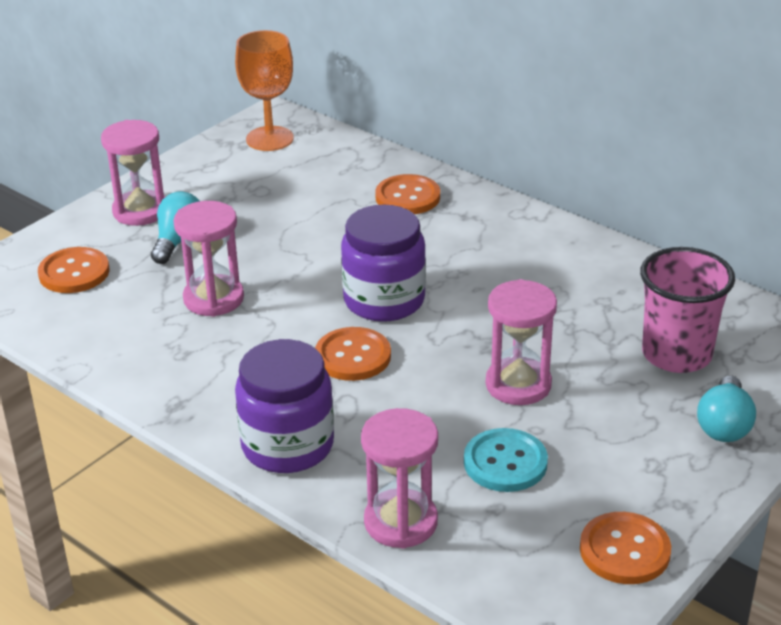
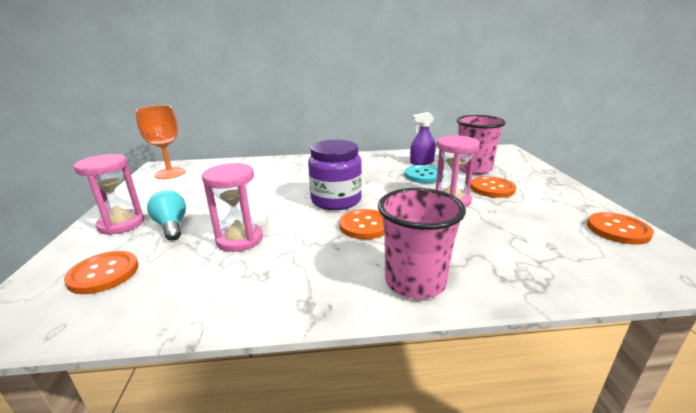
camera: 45 degrees left, 10 degrees down
purple jar [235,339,334,473] -> pink cup [378,188,466,299]
pink hourglass [361,408,438,549] -> none
orange button [375,174,440,214] -> orange button moved to [470,176,516,198]
turquoise button [464,428,548,492] -> turquoise button moved to [404,165,444,183]
turquoise light bulb [697,376,756,442] -> none
none -> purple spray bottle [410,112,436,165]

